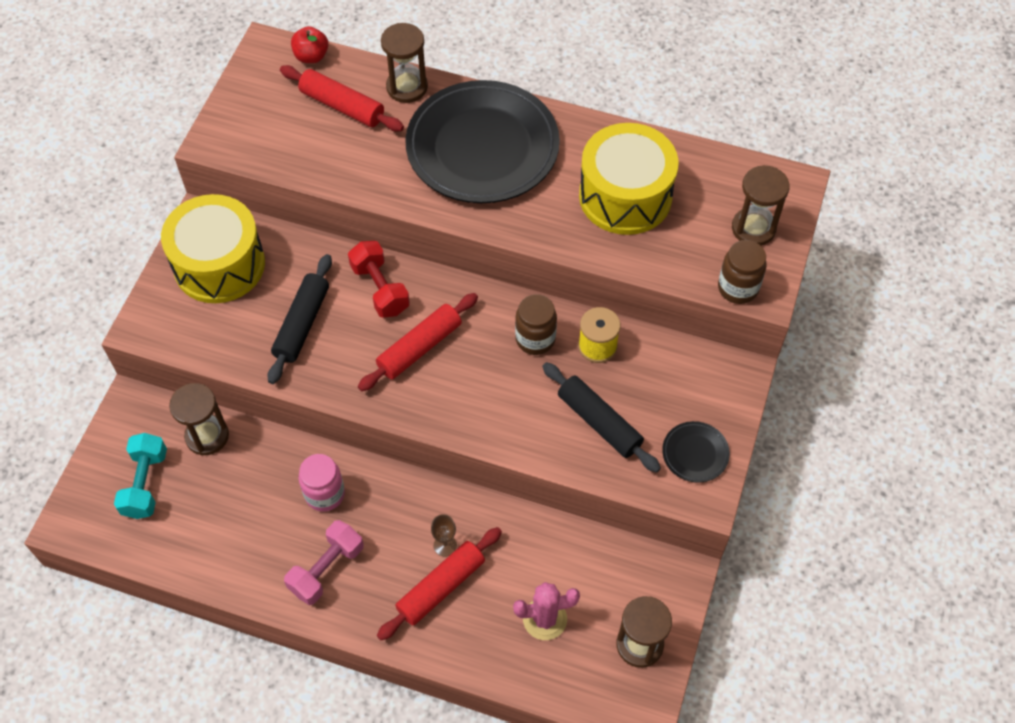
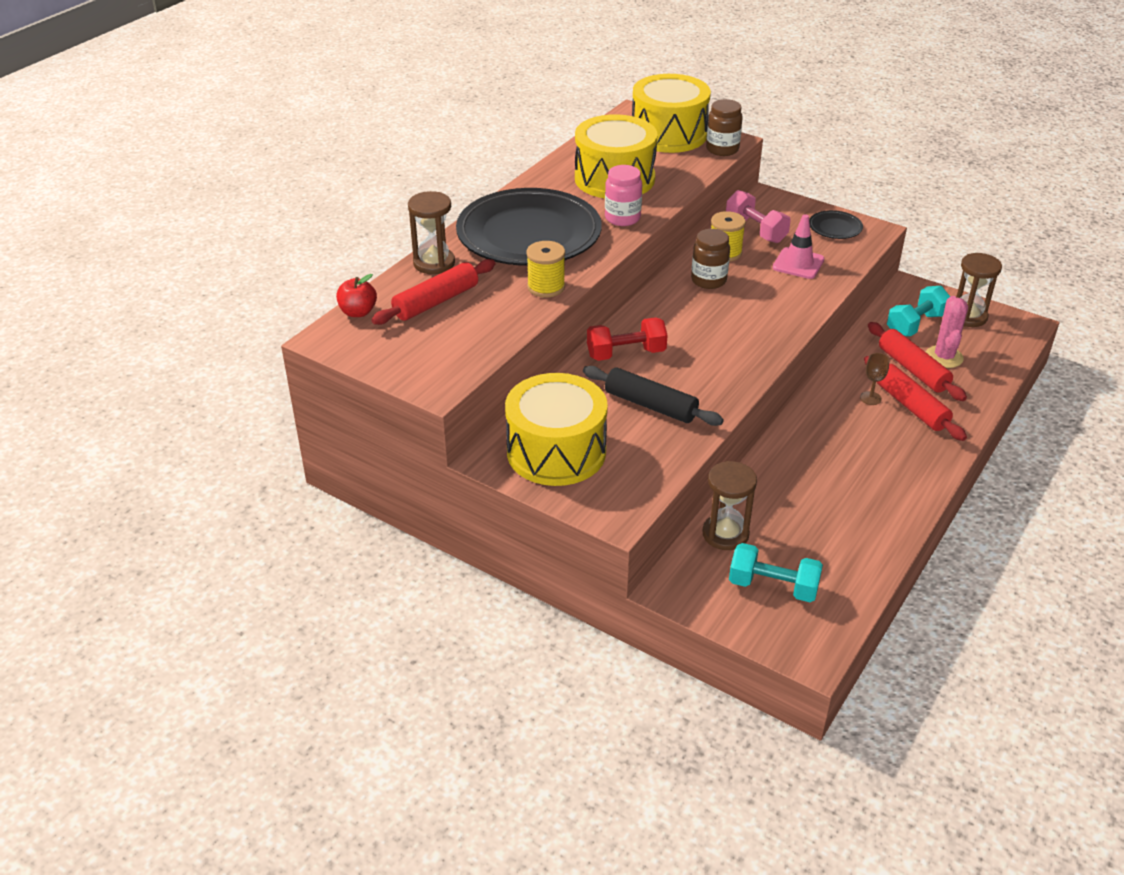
camera: 75 degrees left, 20 degrees down
pink dumbbell [284,520,364,605] -> pink dumbbell moved to [726,190,791,243]
pink jar [299,454,345,512] -> pink jar moved to [605,165,642,226]
red rolling pin [358,293,478,391] -> red rolling pin moved to [868,322,967,401]
black rolling pin [542,362,661,473] -> pink traffic cone [773,214,824,279]
brown hourglass [732,165,790,246] -> yellow drum [632,74,711,153]
none -> yellow spool [526,241,565,298]
none -> turquoise dumbbell [887,286,950,337]

